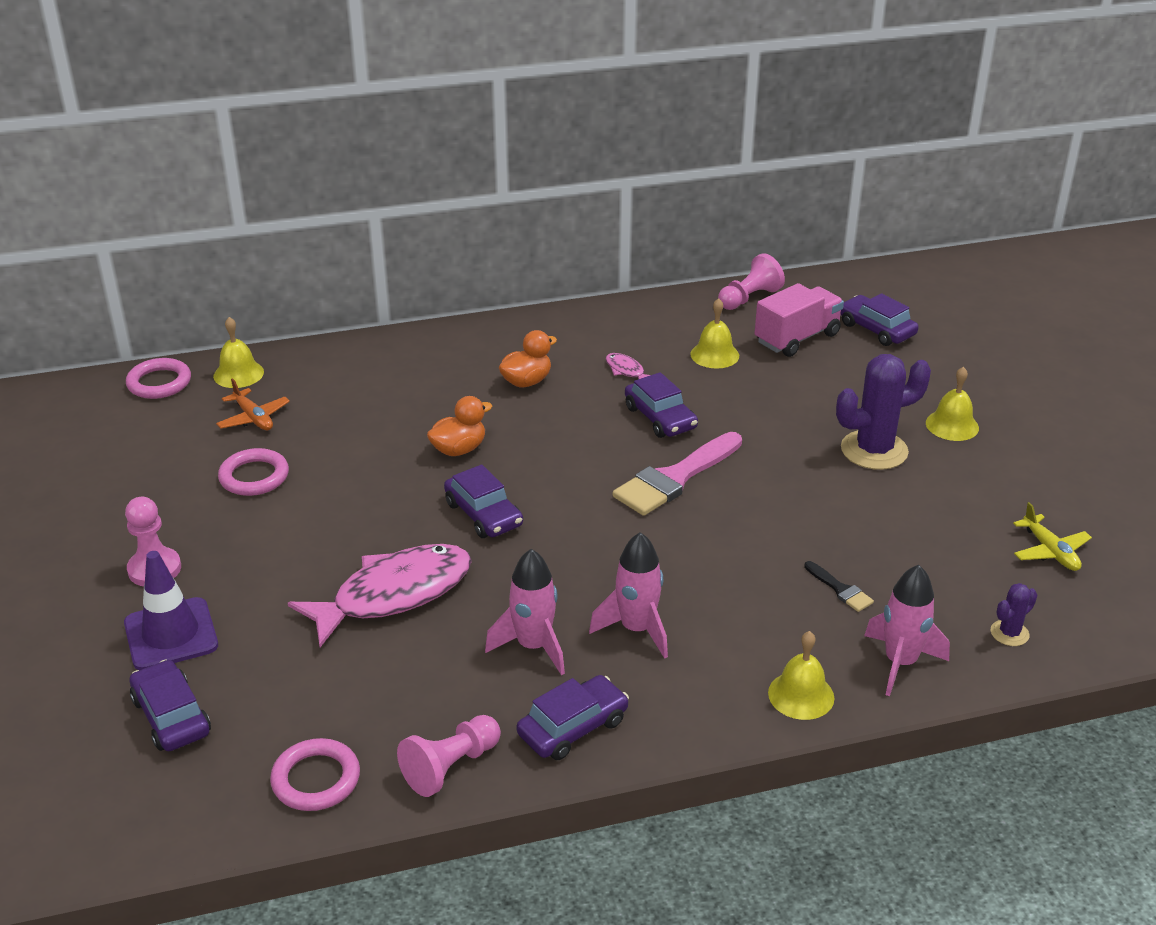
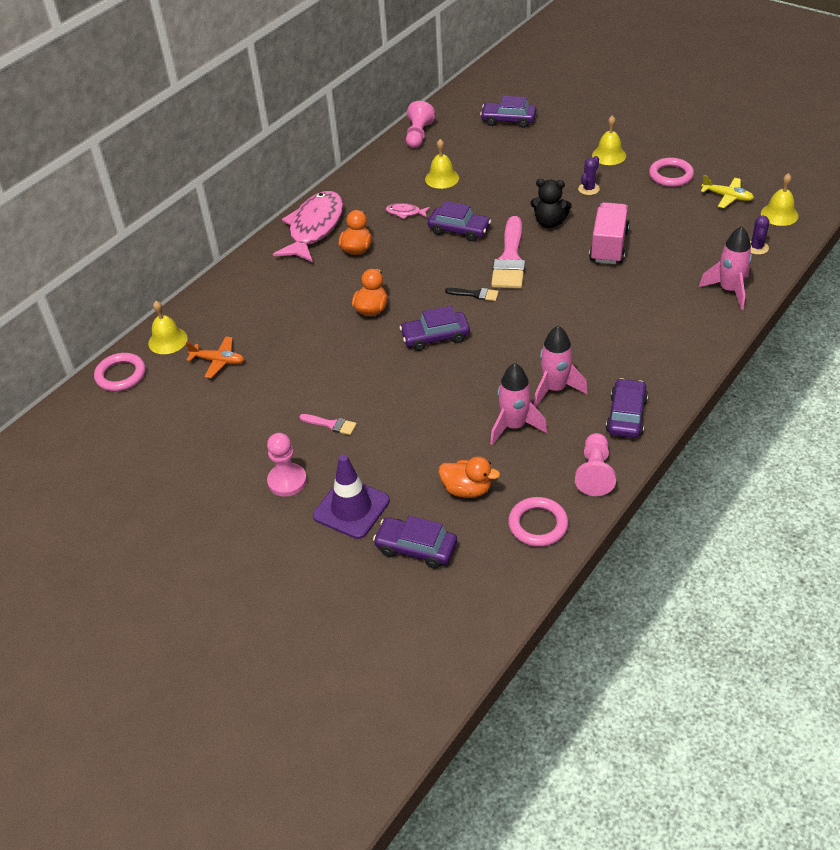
camera: 35 degrees left, 10 degrees up
pink ring [218,448,289,496] -> pink ring moved to [649,158,694,187]
pink fish [288,544,472,647] -> pink fish moved to [273,191,343,263]
purple car [444,464,523,538] -> purple car turned 150 degrees clockwise [400,306,470,351]
pink rocket [589,532,668,659] -> pink rocket moved to [490,363,548,445]
pink truck [755,283,844,357] -> pink truck moved to [589,202,629,264]
yellow bell [768,631,834,720] -> yellow bell moved to [761,173,798,226]
black brush [804,561,874,612] -> black brush moved to [445,288,499,301]
purple cactus [836,354,931,470] -> purple cactus [578,156,600,195], size x0.49
none -> pink brush [299,414,357,435]
none -> orange duck [439,457,500,498]
none -> black teddy bear [530,179,572,228]

